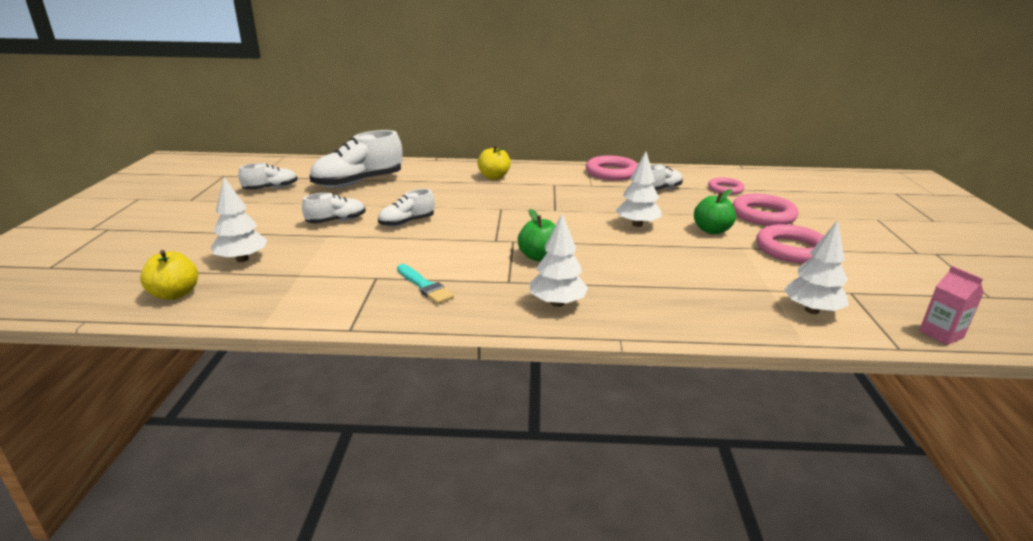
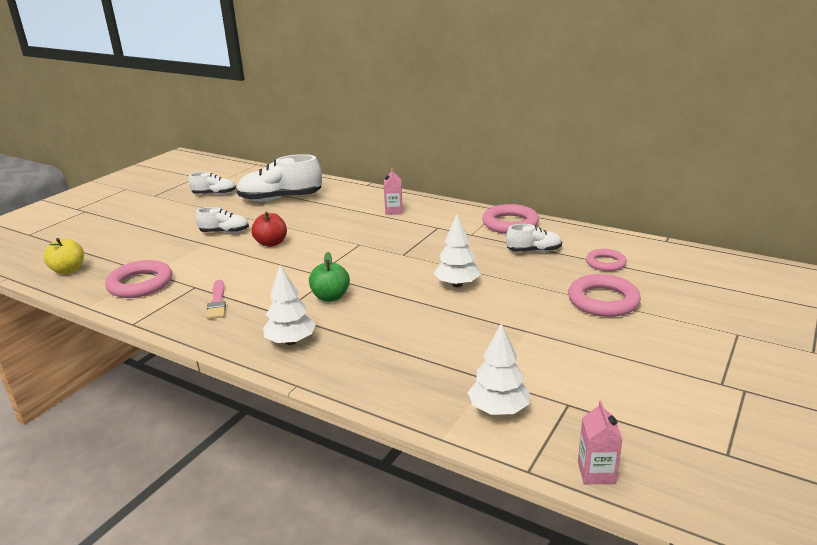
camera: 30 degrees right, 0 degrees up
white tree [211,177,267,262] -> none
white shoe [378,189,435,227] -> red apple [251,212,287,247]
turquoise brush [397,264,454,304] -> pink brush [206,280,226,319]
yellow apple [477,145,511,180] -> pink carton [384,168,403,215]
green apple [694,189,736,234] -> none
pink ring [756,224,824,264] -> pink ring moved to [105,260,172,298]

